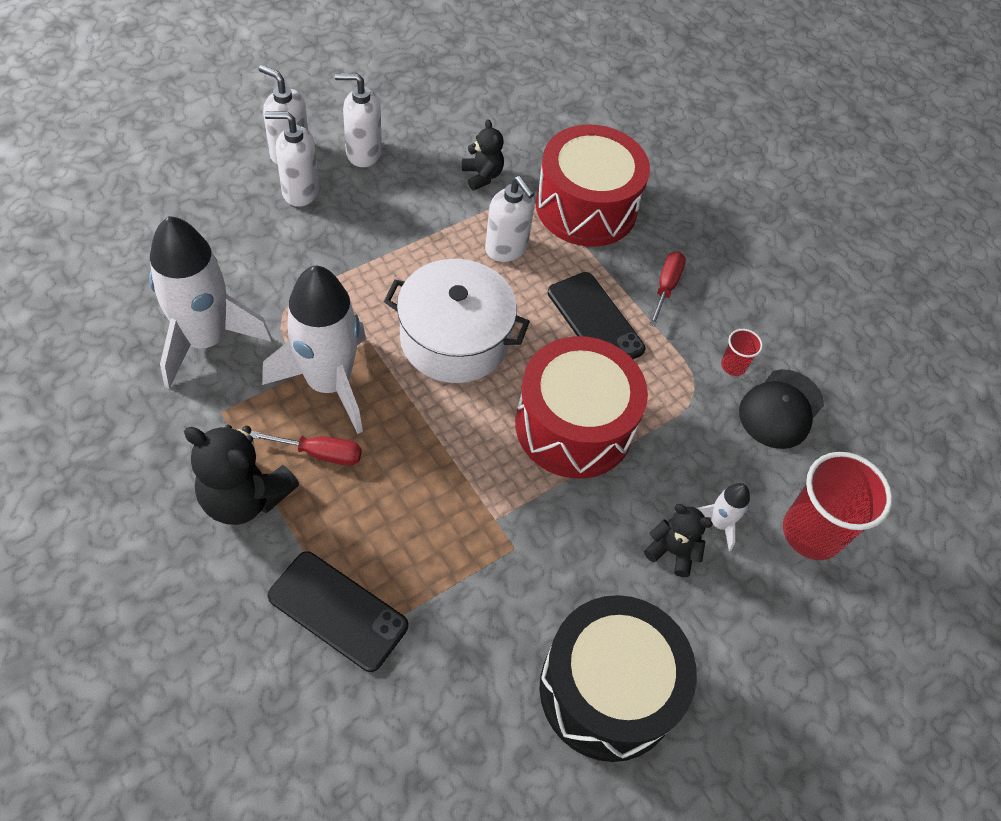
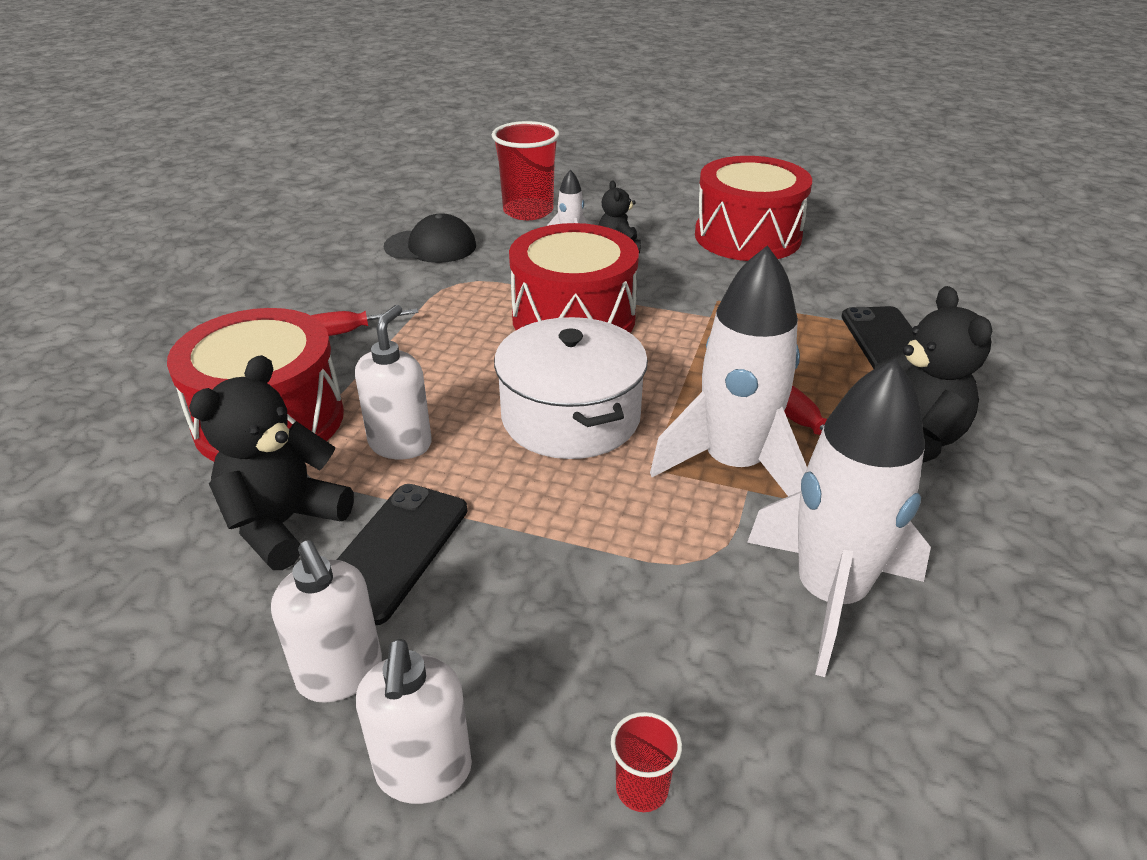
camera: 120 degrees left, 20 degrees down
white soap dispenser [265,111,319,207] -> none
black teddy bear [462,119,504,190] -> black teddy bear [189,355,354,570], size x1.74
black drum [539,595,697,762] -> red drum [695,156,812,261]
black phone [548,272,645,359] -> black phone moved to [337,484,467,626]
red cup [721,329,763,376] -> red cup moved to [611,712,682,812]

